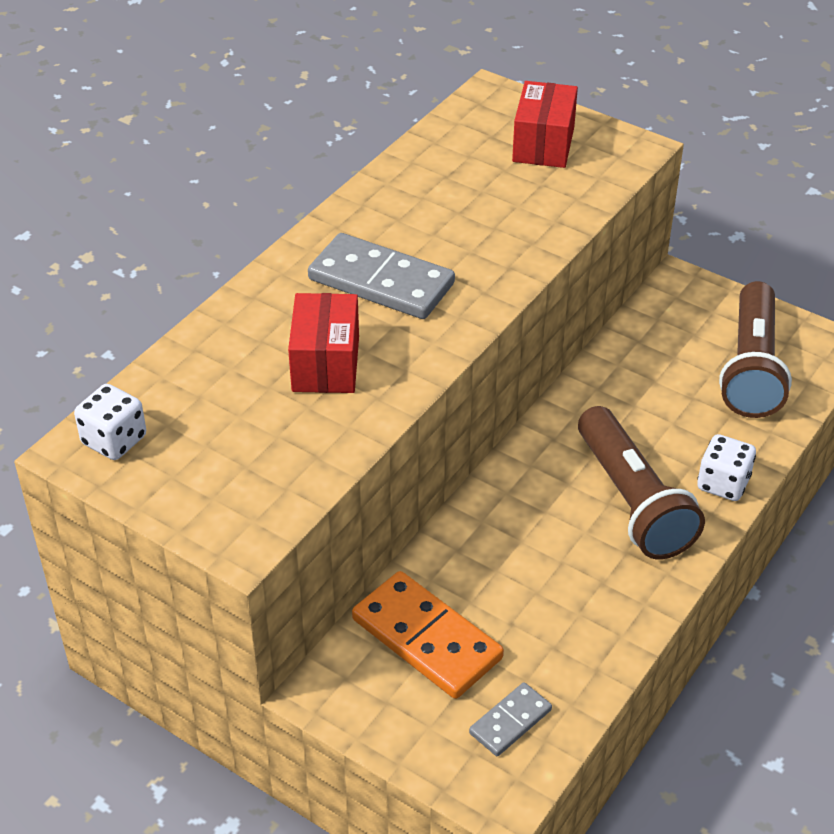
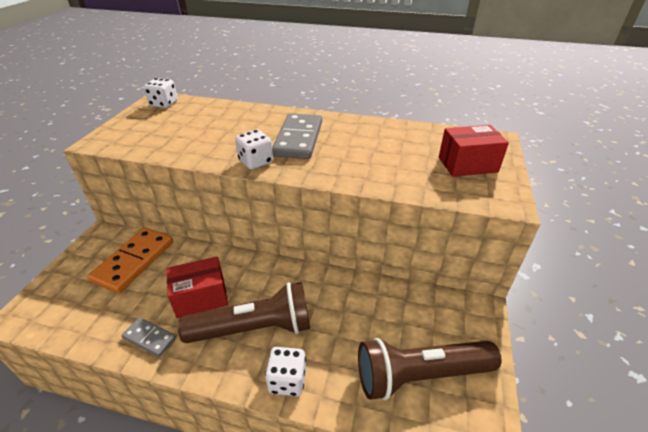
camera: 70 degrees right, 5 degrees down
red box [288,293,359,393] -> red box moved to [167,257,228,318]
grey domino [469,682,552,756] -> grey domino moved to [122,318,176,357]
brown flashlight [578,406,705,559] -> brown flashlight turned 150 degrees counterclockwise [178,282,310,343]
none -> white dice [235,129,273,170]

